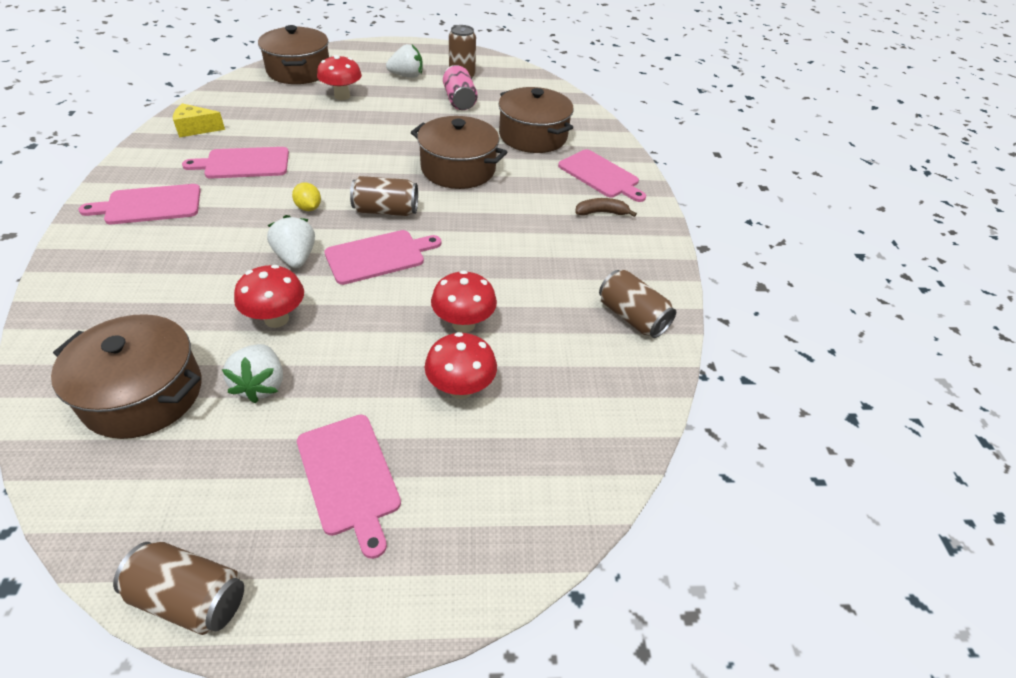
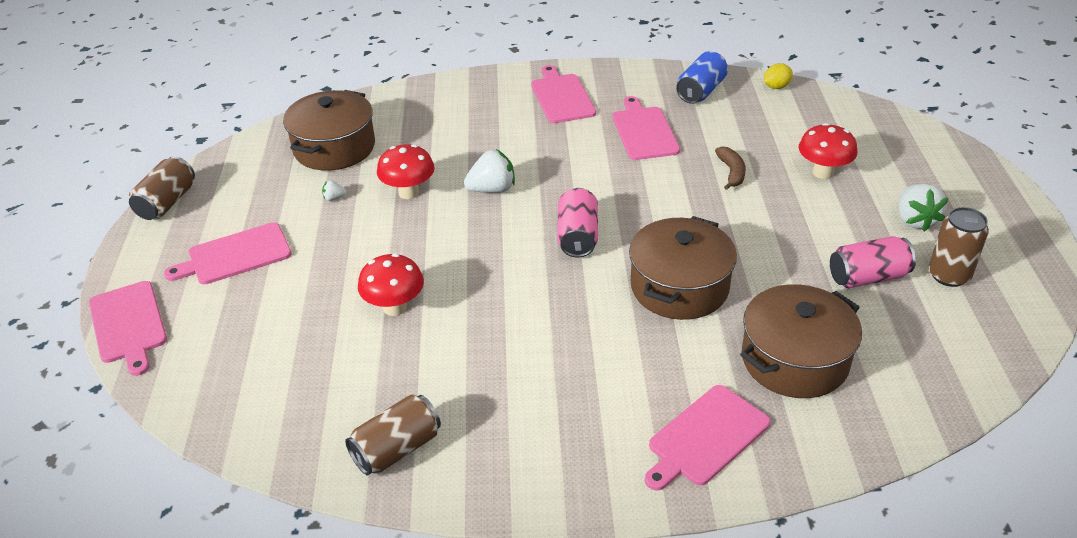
camera: 95 degrees right, 5 degrees down
yellow cheese [173,103,225,138] -> blue can [676,51,728,104]
white strawberry [222,344,283,403] -> white strawberry [322,180,347,201], size x0.47
brown pot [258,25,329,84] -> none
yellow lemon [292,182,321,211] -> yellow lemon moved to [764,63,793,89]
pink cutting board [324,230,442,285] -> pink cutting board moved to [89,281,167,376]
brown can [350,176,418,216] -> pink can [557,188,598,257]
red mushroom [425,332,497,399] -> none
brown banana [575,198,637,217] -> brown banana moved to [715,146,746,190]

